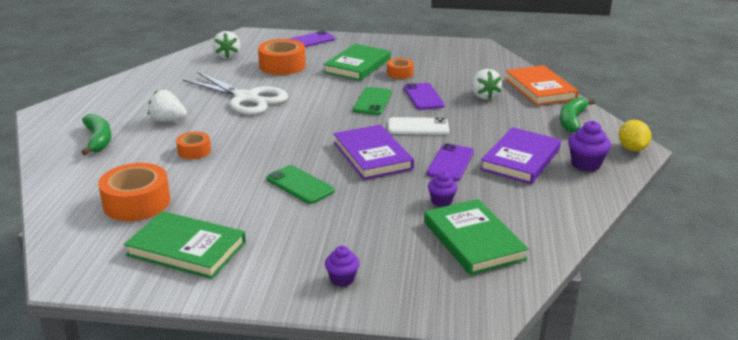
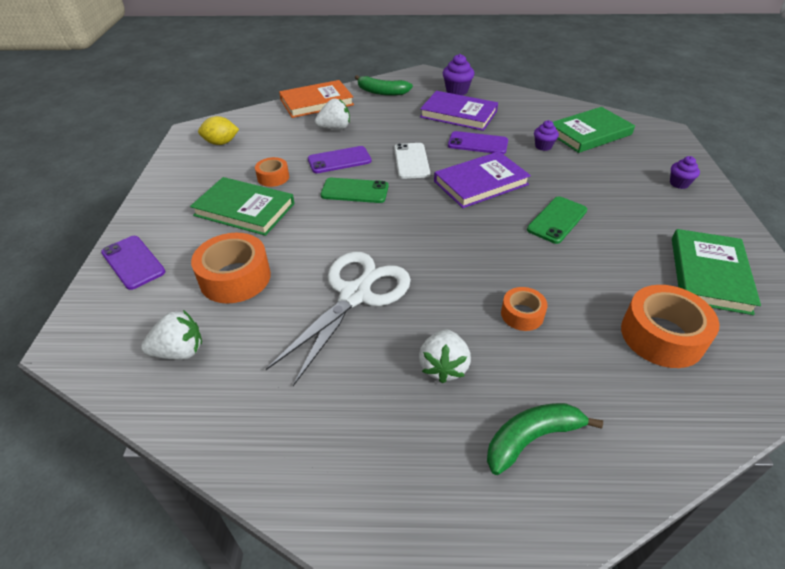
camera: 95 degrees left, 15 degrees up
yellow lemon [619,120,651,151] -> yellow lemon moved to [198,116,239,145]

